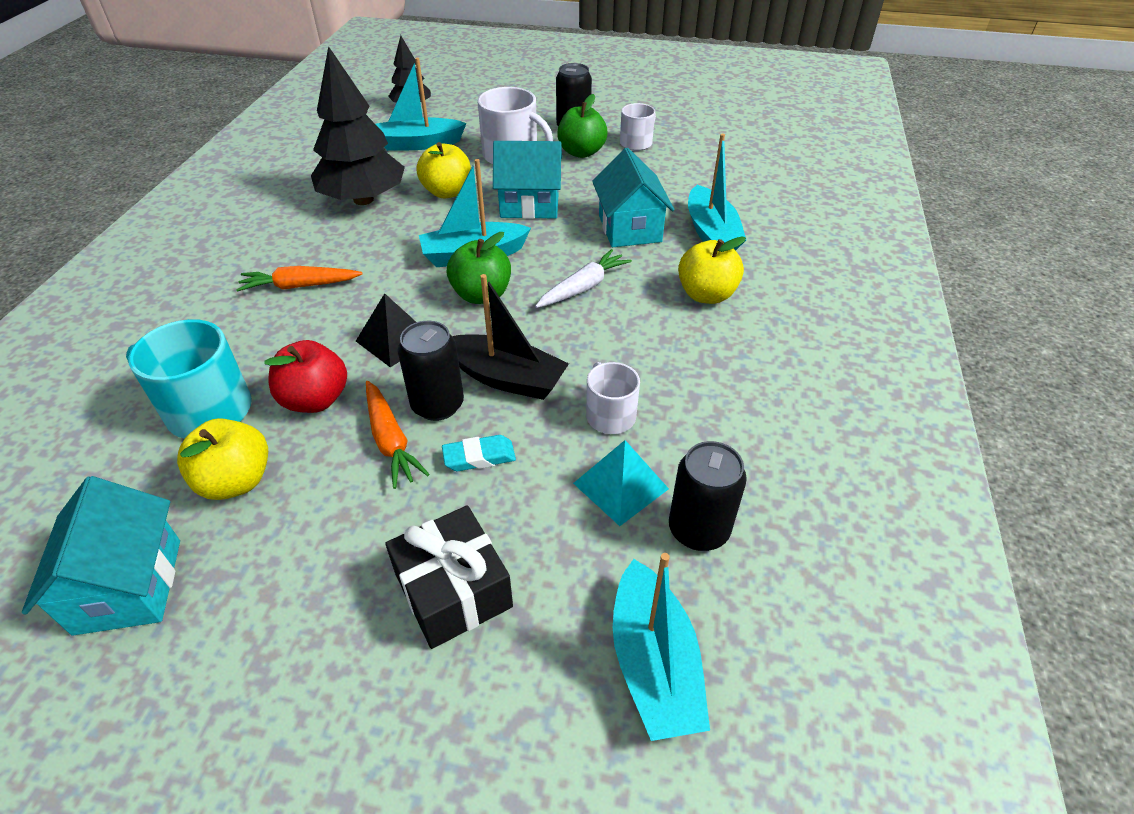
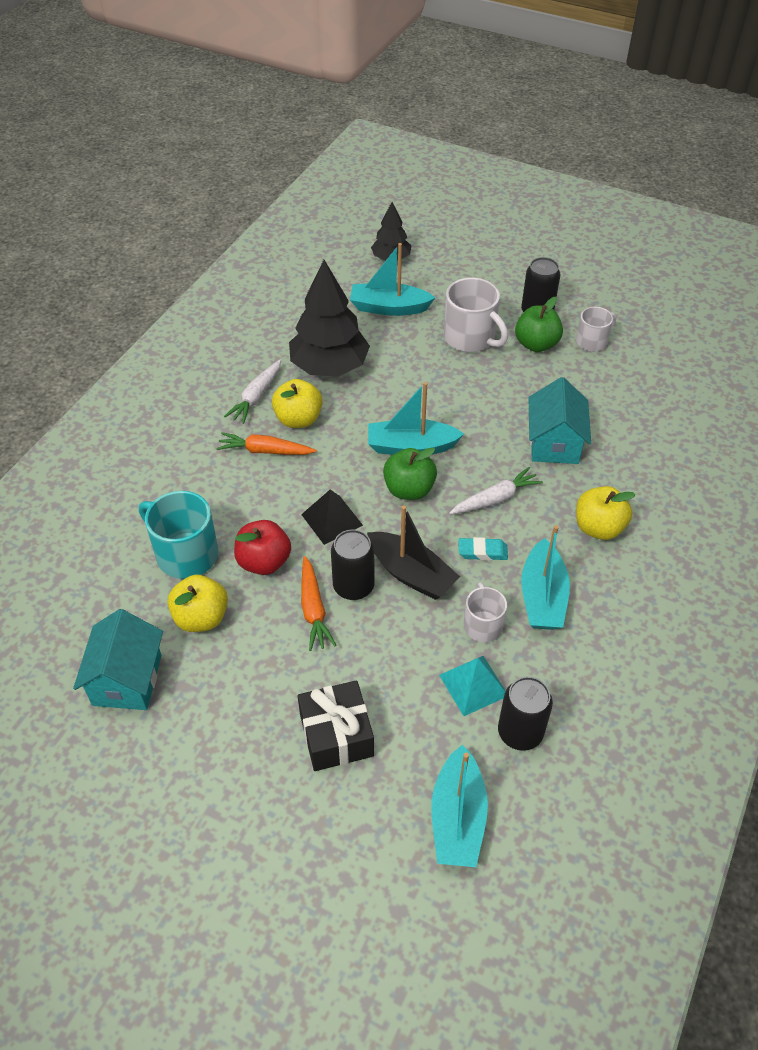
camera: 15 degrees right, 5 degrees up
yellow apple [417,142,471,198] -> yellow apple moved to [272,379,323,428]
turquoise eraser [442,435,516,471] -> turquoise eraser moved to [458,537,508,561]
turquoise house [493,141,562,219] -> none
turquoise boat [688,133,746,251] -> turquoise boat moved to [521,525,570,630]
none -> white carrot [224,360,281,424]

